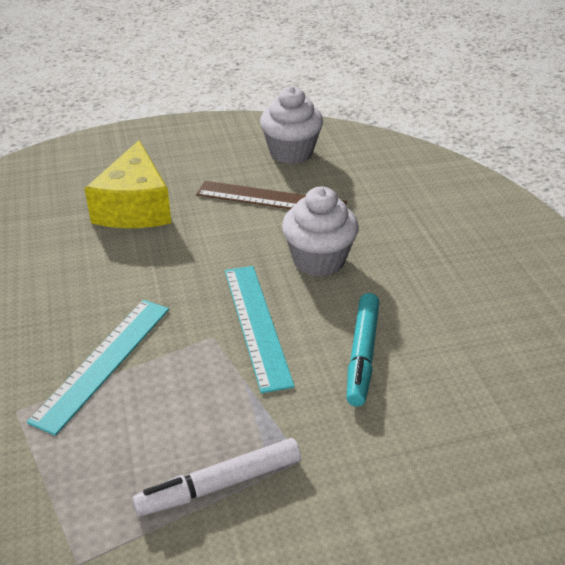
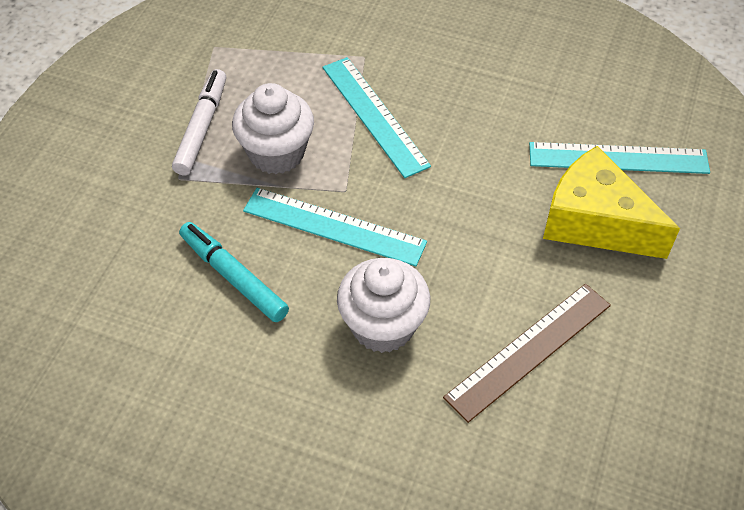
camera: 125 degrees right, 15 degrees up
white cupcake [260,86,323,164] -> white cupcake moved to [232,83,314,174]
none -> turquoise ruler [529,142,710,174]

